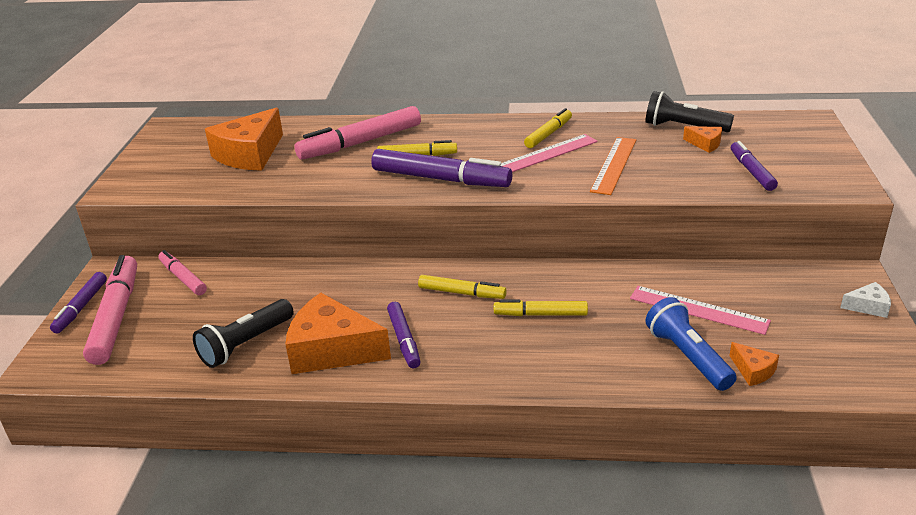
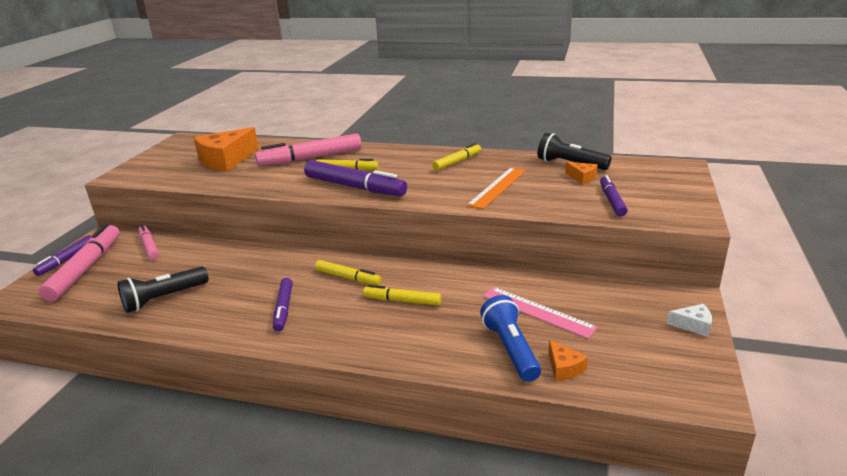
camera: 10 degrees right, 5 degrees down
orange cheese [285,293,391,374] -> none
pink ruler [500,134,598,172] -> none

